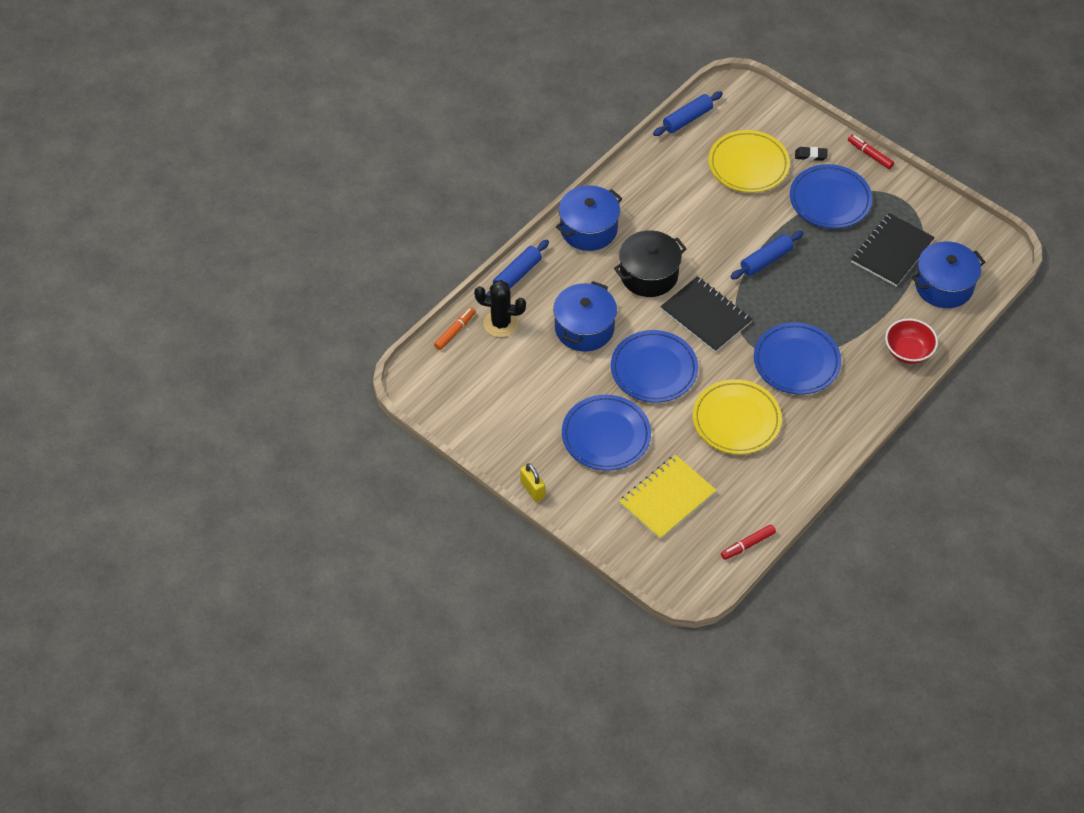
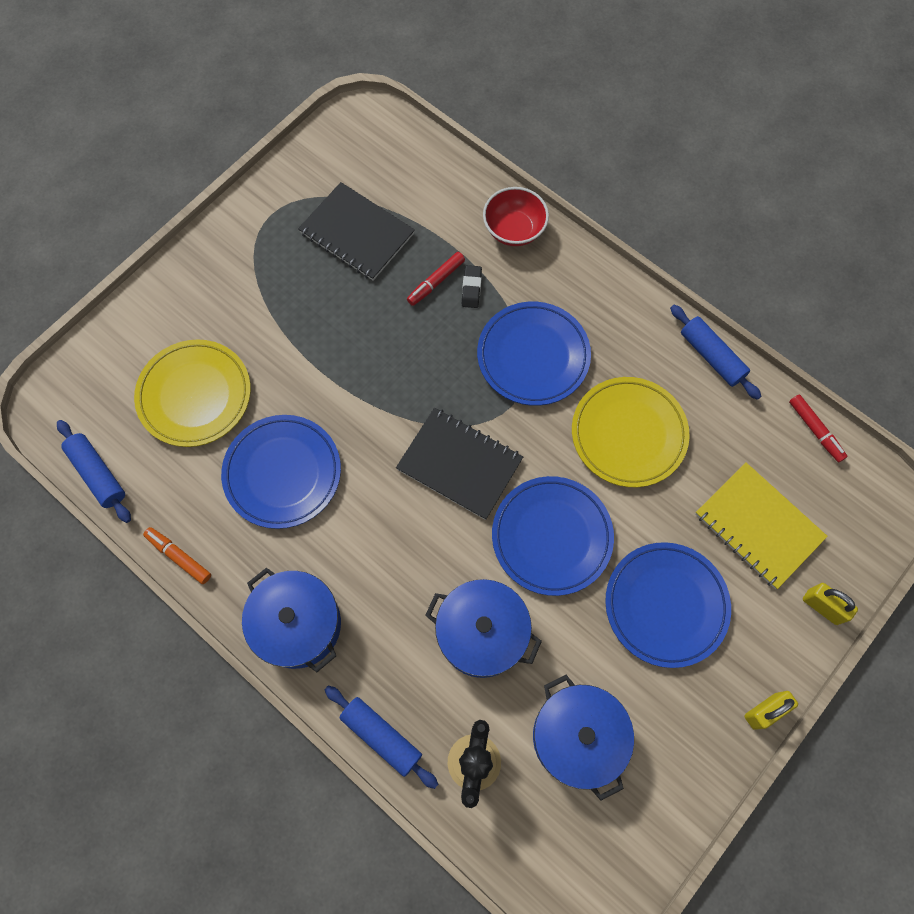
camera: 90 degrees left, 15 degrees up
orange marker [434,307,476,350] -> orange marker moved to [143,527,211,584]
black pot [614,230,687,297] -> none
black notebook [660,276,753,353] -> black notebook turned 75 degrees clockwise [396,408,523,520]
blue rolling pin [730,231,803,279] -> blue rolling pin moved to [670,305,761,400]
blue plate [790,164,872,229] -> blue plate moved to [221,415,341,529]
black eraser [795,147,827,161] -> black eraser moved to [462,265,482,308]
red marker [848,135,894,169] -> red marker moved to [407,252,465,306]
blue pot [912,241,985,308] -> blue pot moved to [533,675,634,801]
none -> yellow padlock [803,583,858,625]

